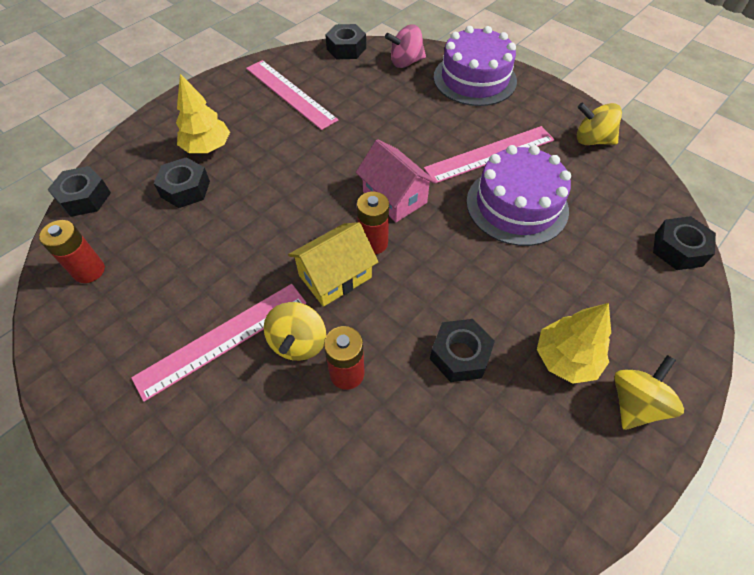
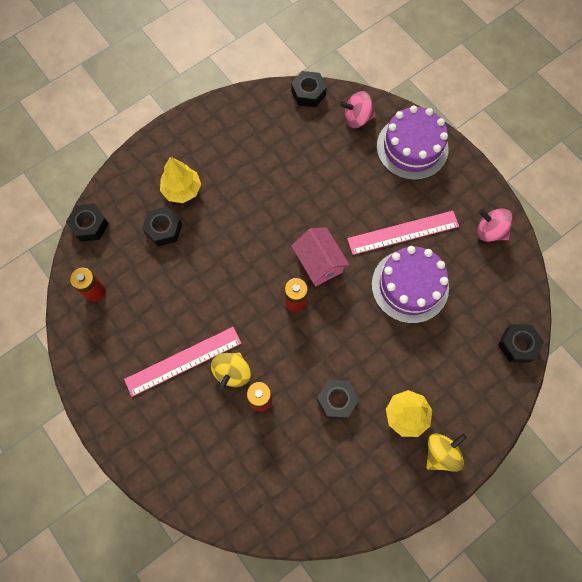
camera: 10 degrees right, 15 degrees up
pink ruler [246,60,338,130] -> none
yellow house [288,222,378,307] -> none
yellow spinning top [577,102,622,145] -> pink spinning top [477,208,513,242]

